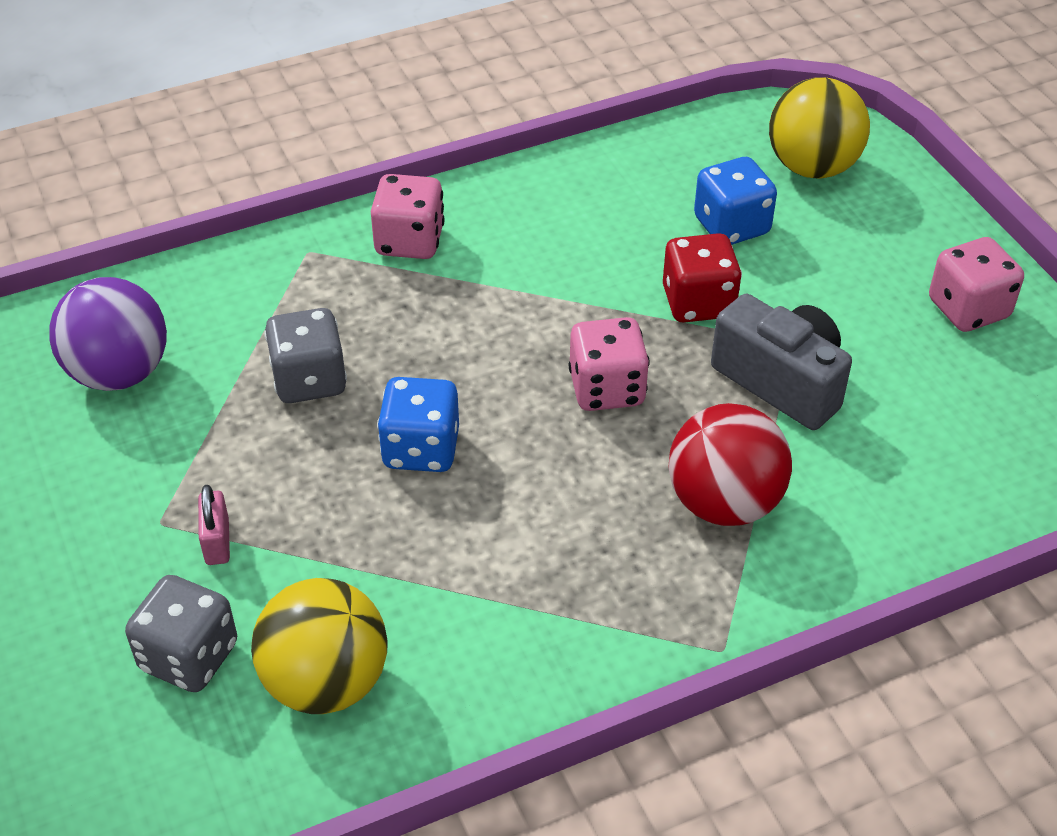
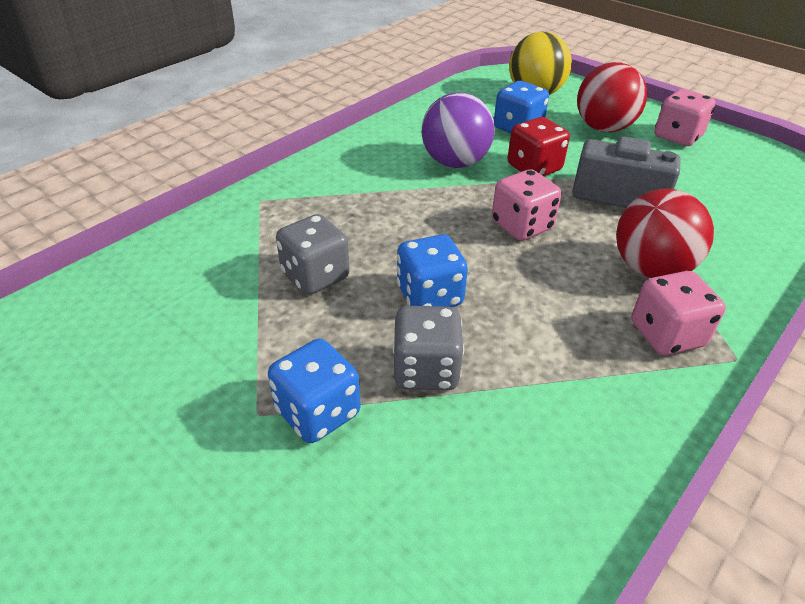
camera: 25 degrees left, 5 degrees down
purple ball [49,277,167,391] -> purple ball moved to [421,92,495,168]
grey dice [125,575,237,692] -> grey dice moved to [393,306,464,390]
pink padlock [198,485,230,565] -> blue dice [268,339,360,443]
yellow ball [251,578,387,714] -> none
pink dice [371,174,445,259] -> pink dice moved to [632,271,726,355]
none -> red ball [577,62,647,132]

